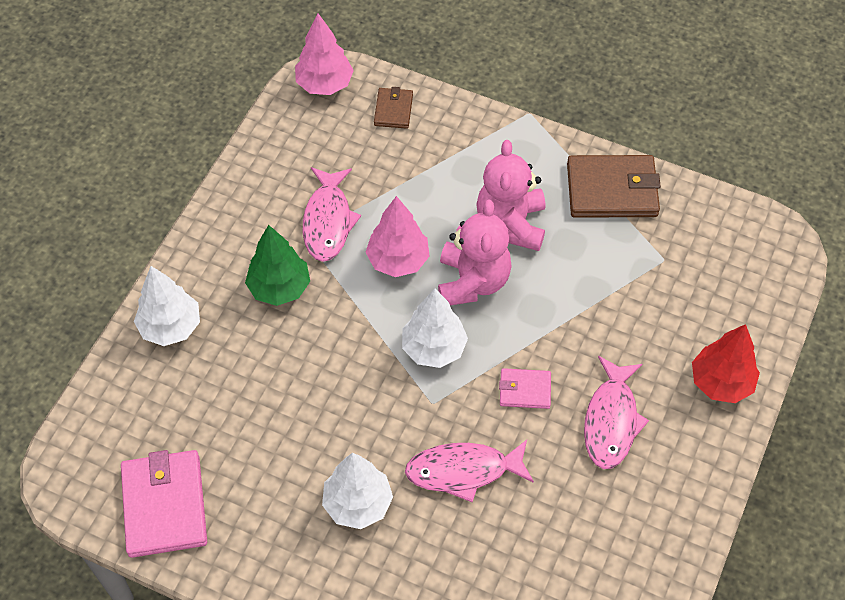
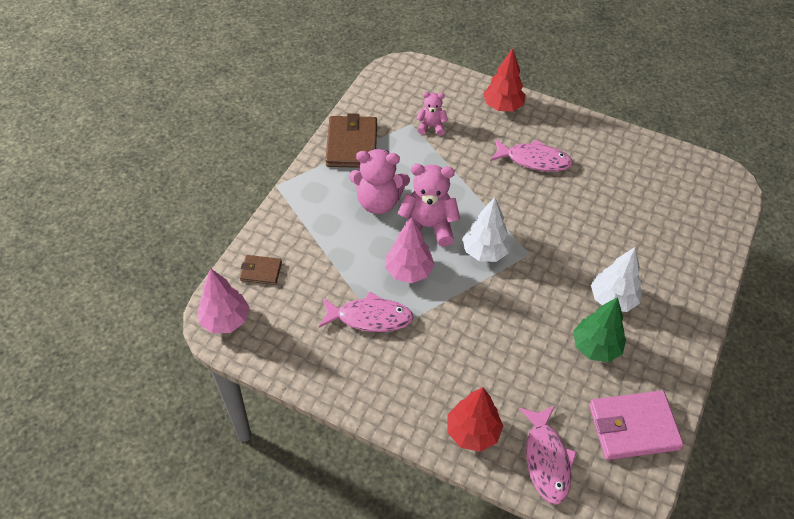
camera: 90 degrees left, 5 degrees down
white tree [134,266,200,346] -> red tree [448,387,503,452]
green tree [245,225,310,306] -> green tree moved to [573,297,626,362]
pink fish [405,440,534,502] -> pink fish moved to [519,406,577,505]
pink wallet [499,368,551,409] -> none
none -> pink teddy bear [416,92,448,136]

